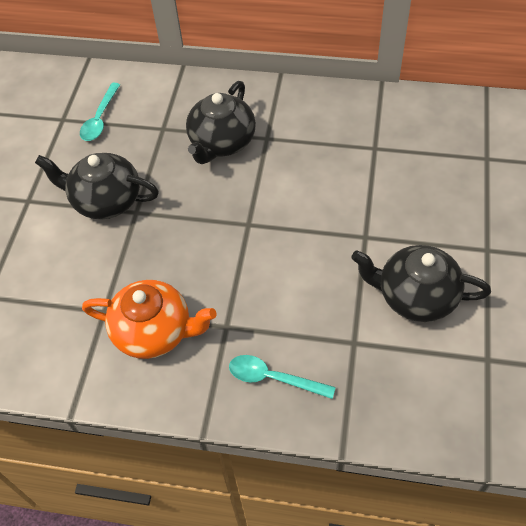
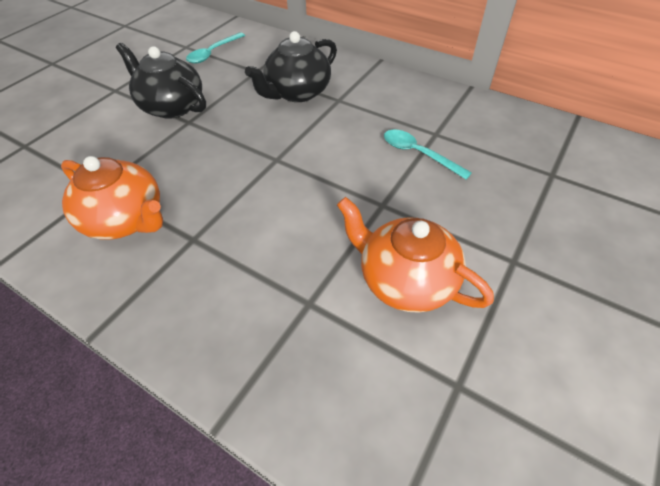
camera: 20 degrees right, 5 degrees down
turquoise spoon [229,355,336,399] -> turquoise spoon moved to [384,130,472,179]
black teapot [351,245,491,322] -> orange teapot [337,197,494,313]

